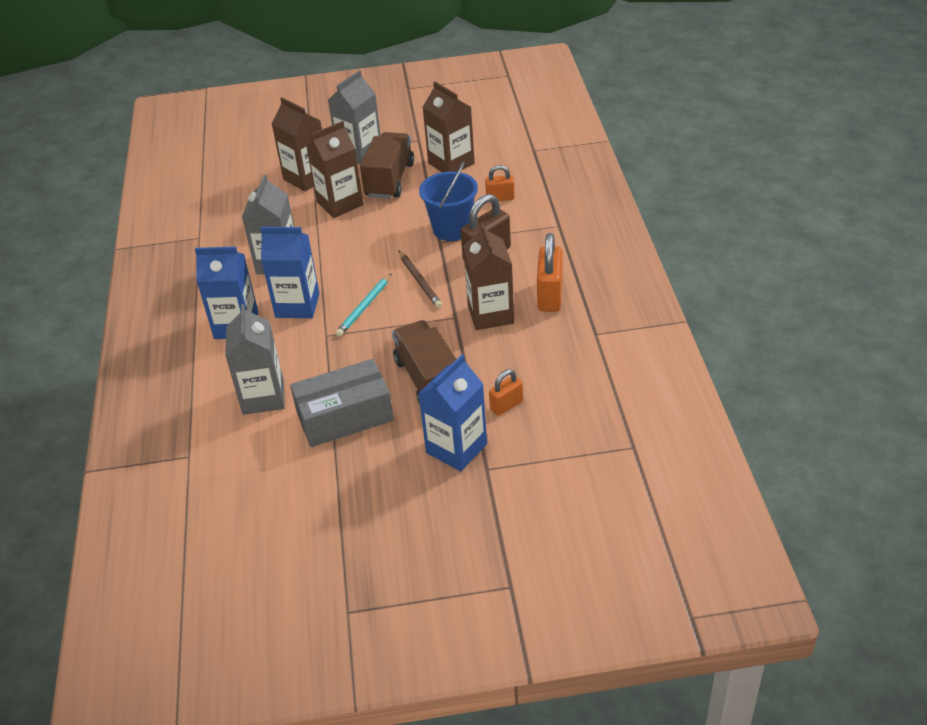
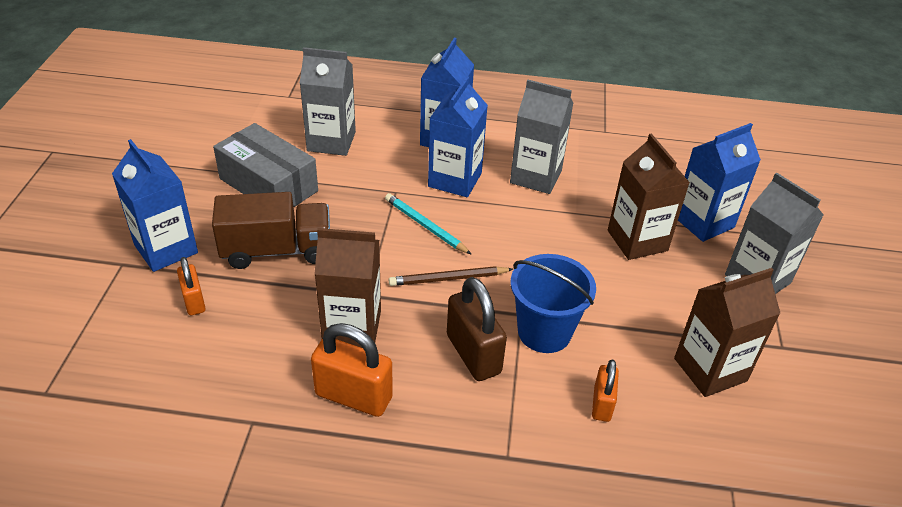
camera: 100 degrees right, 0 degrees up
brown carton [272,97,322,191] -> blue carton [678,123,761,242]
grey box [290,359,394,447] -> grey box turned 45 degrees counterclockwise [213,123,318,207]
brown truck [360,132,414,199] -> none

